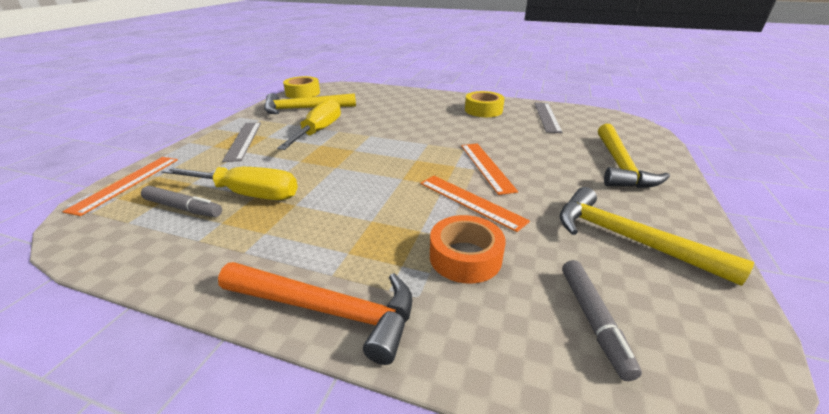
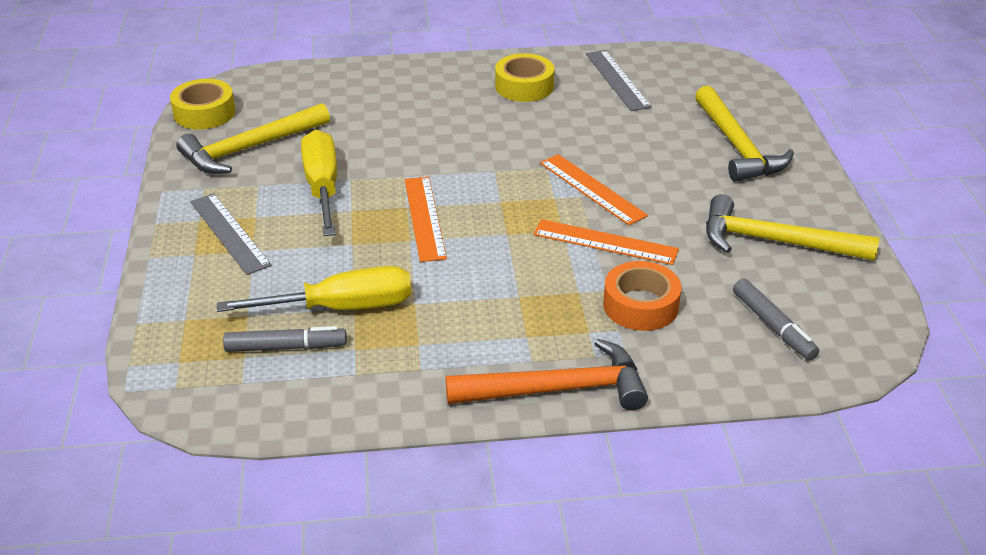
camera: 25 degrees left, 5 degrees up
orange ruler [62,157,178,216] -> orange ruler moved to [404,177,447,262]

